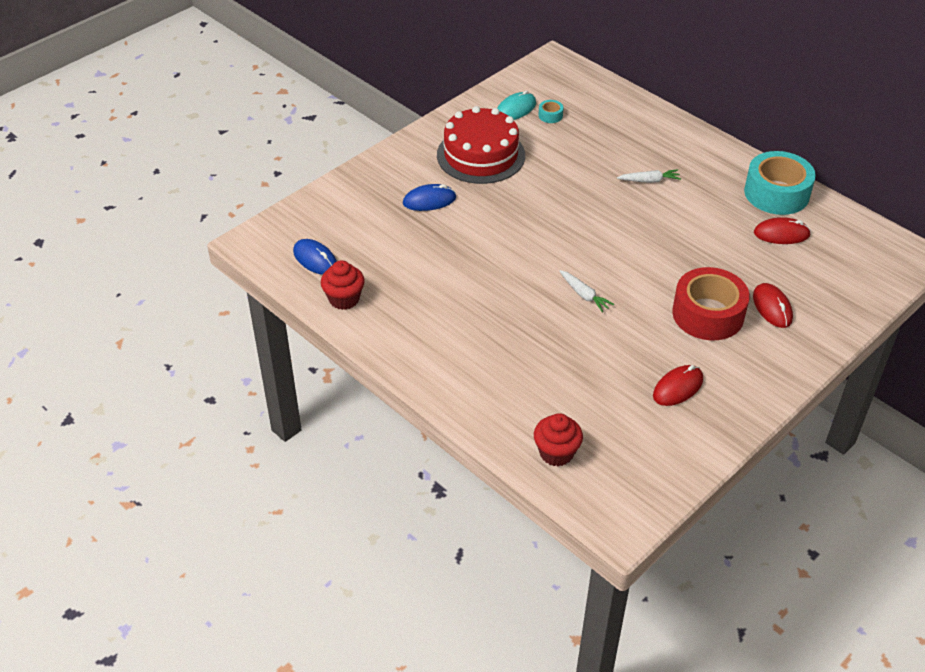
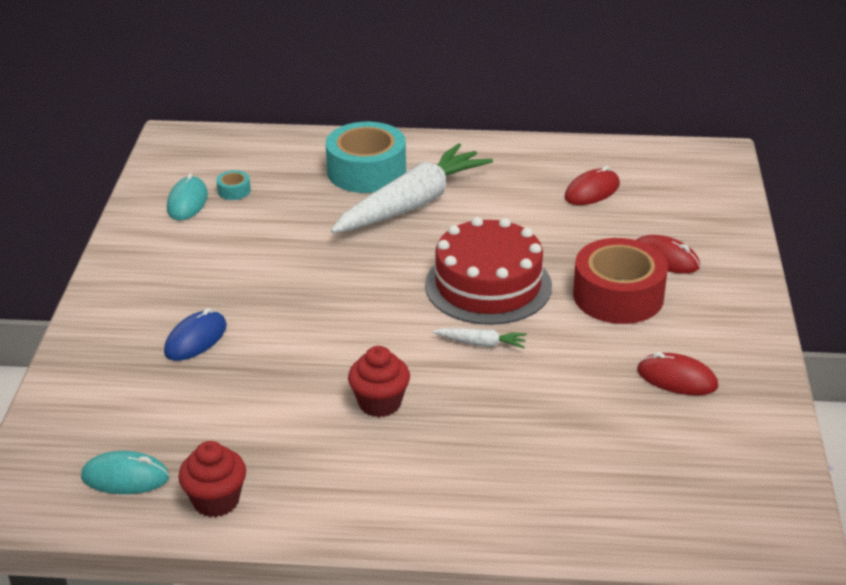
camera: 40 degrees left, 10 degrees down
blue mouse [293,239,337,275] -> turquoise mouse [81,451,169,494]
red cake [437,106,525,184] -> red cake moved to [425,217,552,325]
red cupcake [534,413,583,466] -> red cupcake moved to [348,346,410,417]
white carrot [617,169,681,183] -> white carrot [331,143,493,233], size x2.46
red mouse [653,365,703,406] -> red mouse turned 75 degrees counterclockwise [637,352,718,395]
turquoise tape [744,151,816,215] -> turquoise tape moved to [326,122,406,193]

